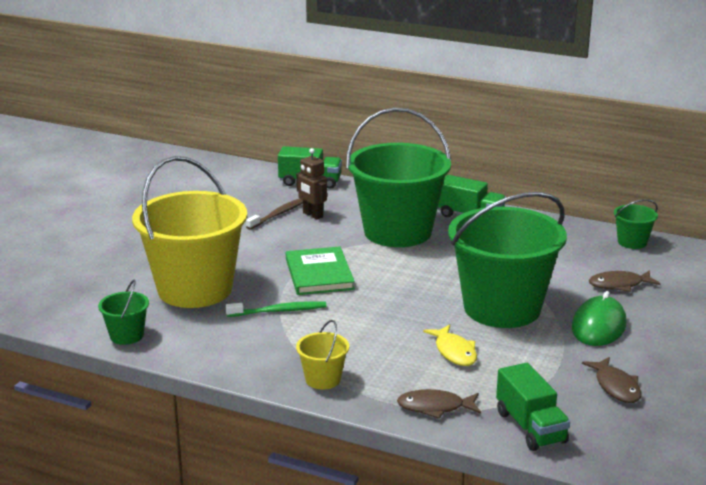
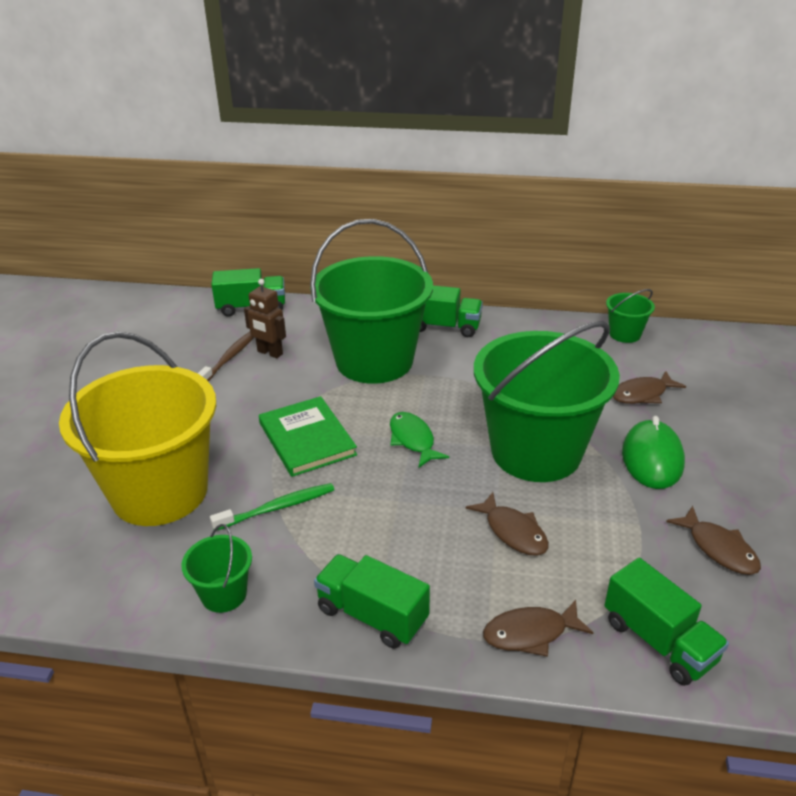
camera: 15 degrees left, 10 degrees up
green bucket [98,280,149,345] -> green bucket moved to [181,524,252,613]
yellow bucket [296,320,349,390] -> green truck [314,554,430,649]
yellow fish [423,324,477,366] -> brown fish [466,492,549,556]
none -> green fish [390,412,449,467]

